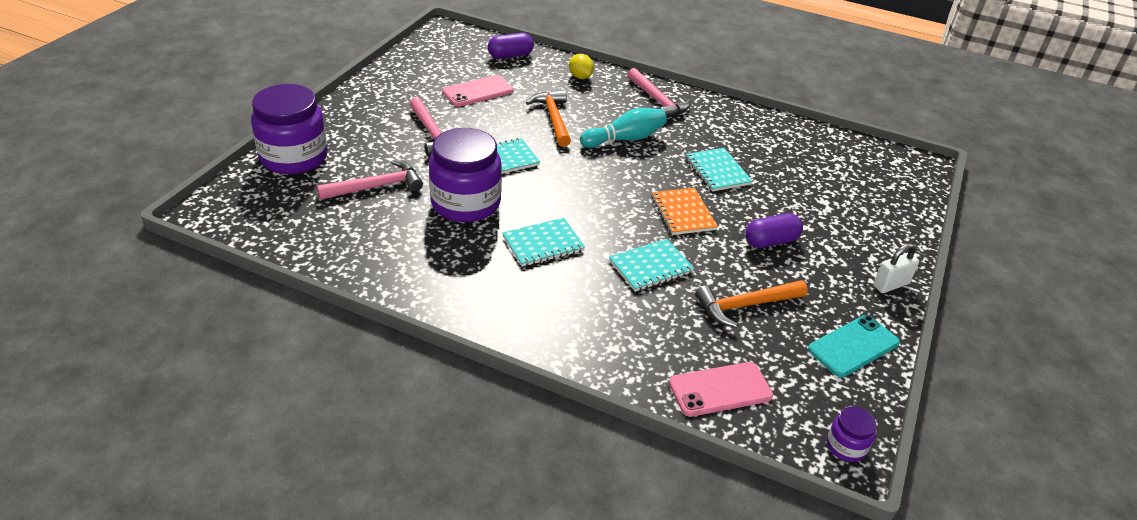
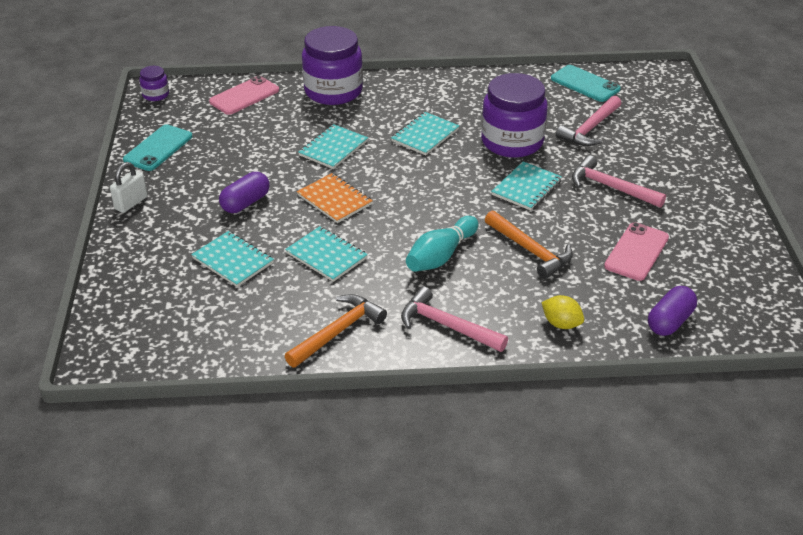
camera: 155 degrees right, 0 degrees up
purple jar [251,84,328,174] -> purple jar moved to [302,26,363,105]
orange hammer [695,280,808,328] -> orange hammer moved to [285,294,387,368]
none -> turquoise notebook [191,231,274,287]
none -> turquoise phone [551,65,621,102]

